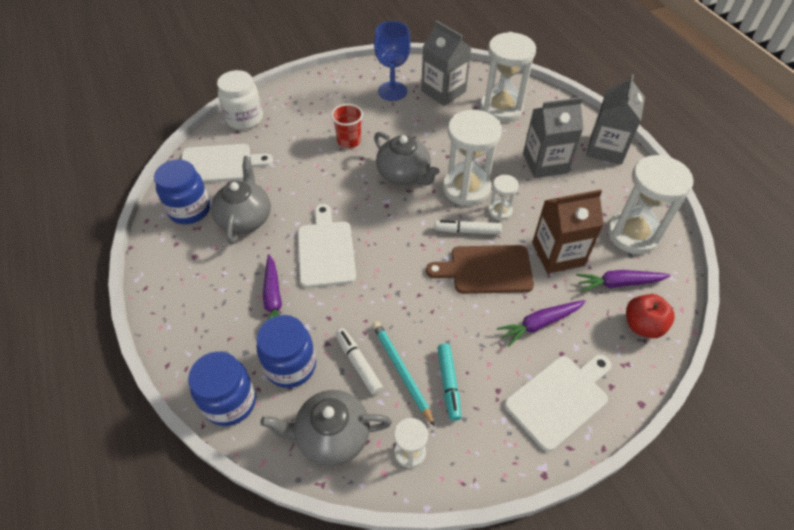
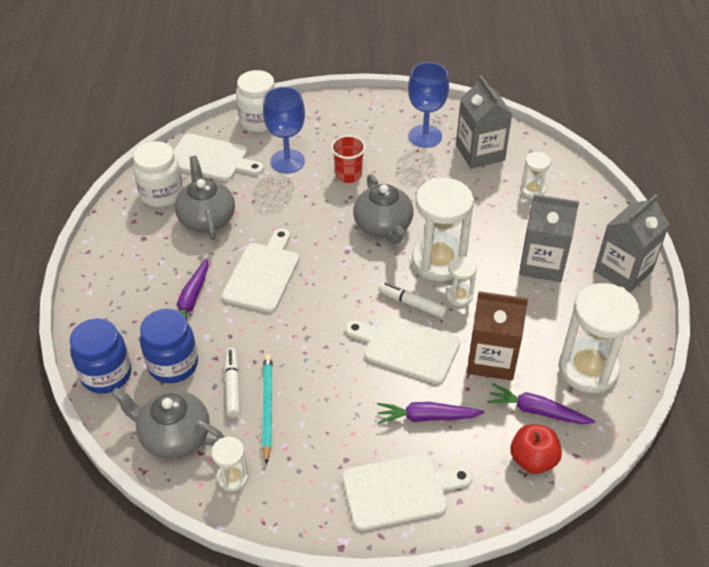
camera: 25 degrees right, 5 degrees down
blue jar [154,160,210,224] -> white jar [133,141,183,207]
grey teapot [211,156,271,244] -> grey teapot turned 45 degrees counterclockwise [175,156,235,240]
brown cutting board [426,245,534,294] -> white cutting board [345,314,460,384]
turquoise marker [437,344,462,421] -> none
white hourglass [480,32,536,122] -> white hourglass [520,152,551,199], size x0.49
none -> blue goblet [263,87,305,174]

